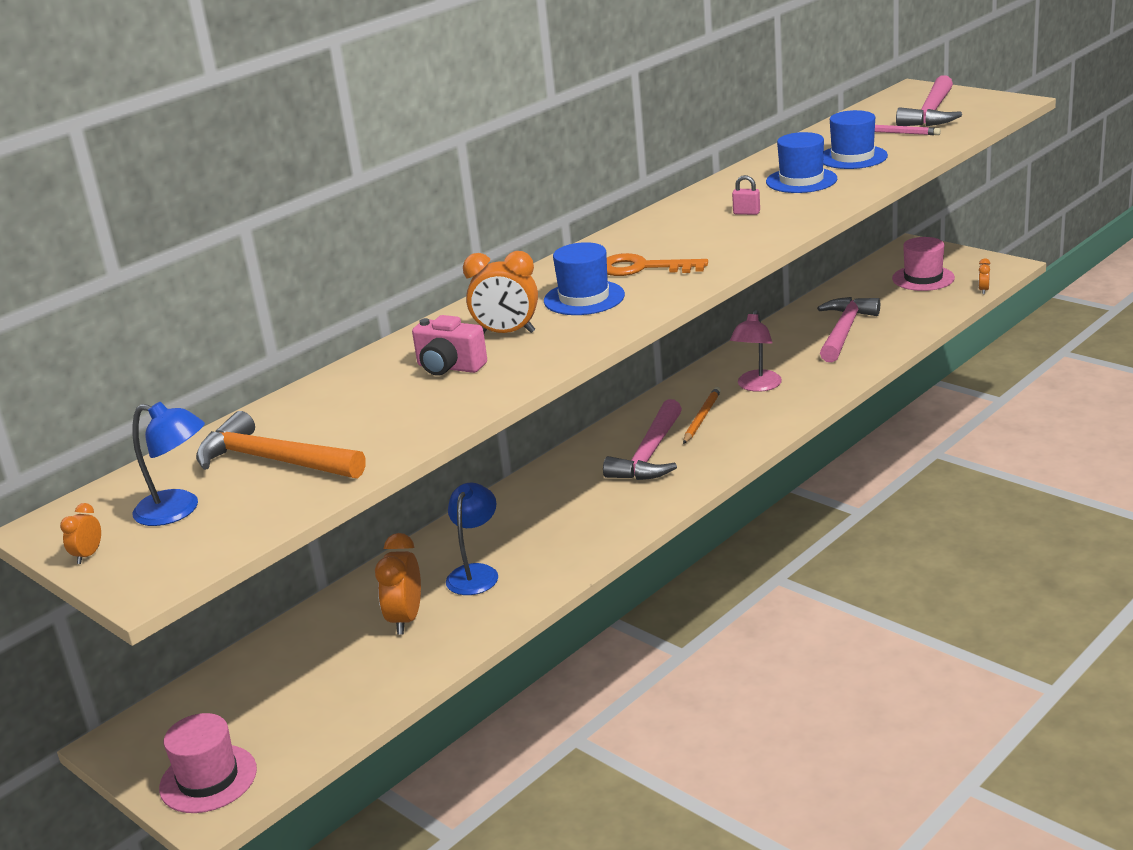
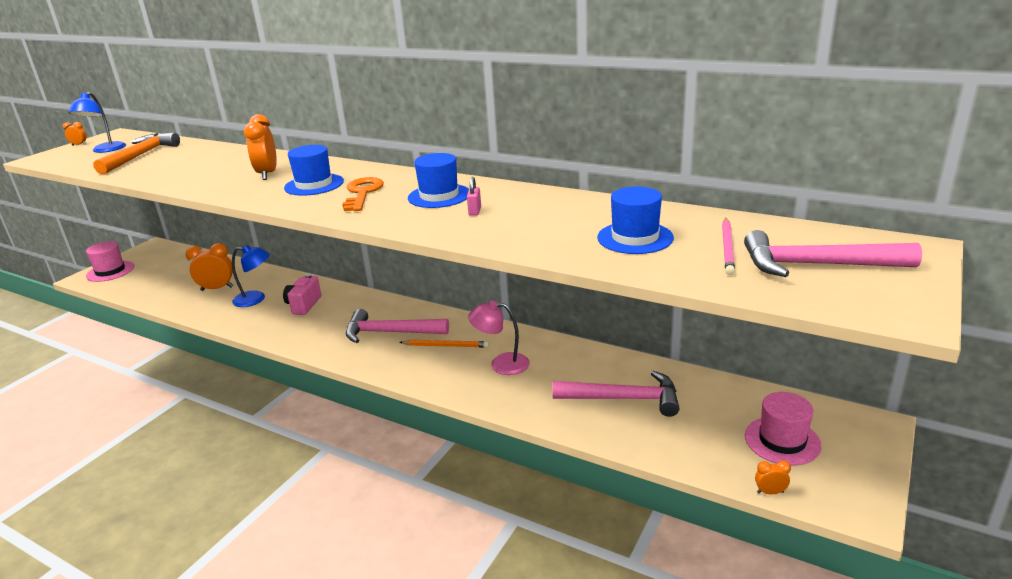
camera: 75 degrees right, 0 degrees up
pink camera [412,315,487,376] -> pink camera moved to [283,274,321,315]
blue hat [766,132,837,193] -> blue hat moved to [408,153,469,208]

